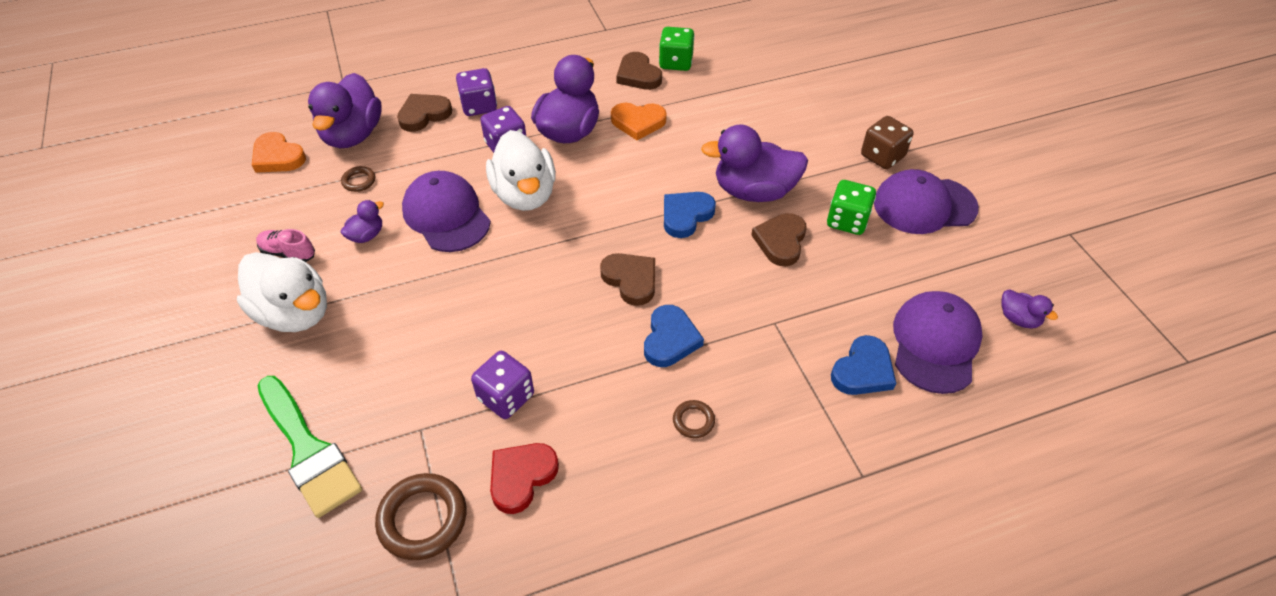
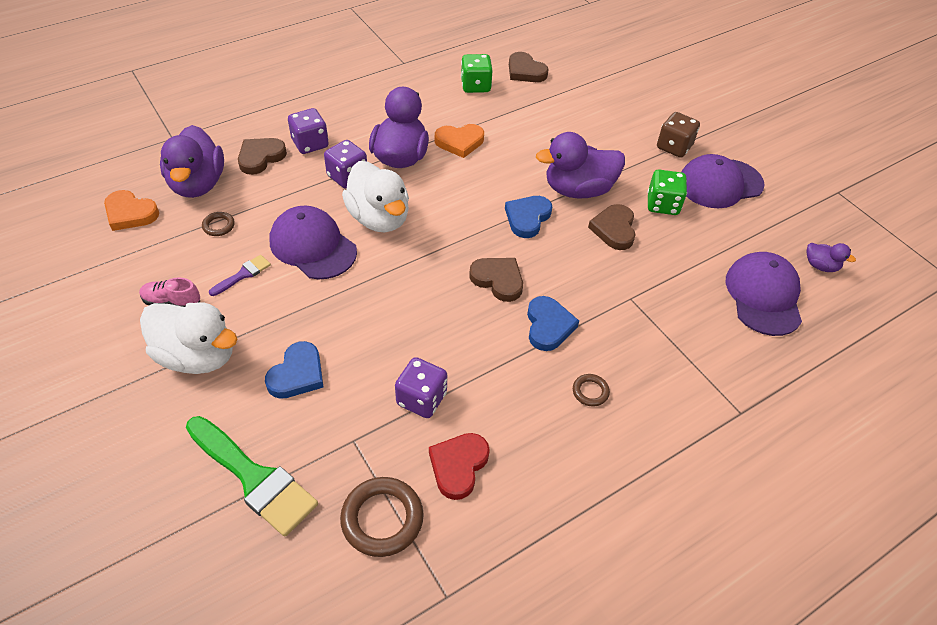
camera: 15 degrees left, 0 degrees up
purple duck [341,200,384,243] -> purple brush [209,255,271,296]
brown heart [616,52,662,90] -> brown heart moved to [509,52,549,82]
blue heart [831,335,896,395] -> blue heart moved to [265,341,324,399]

